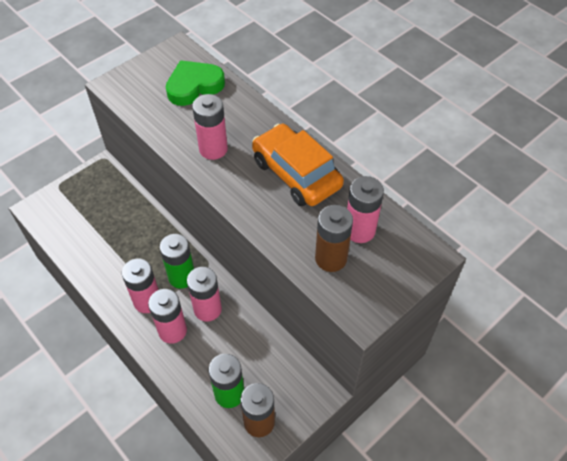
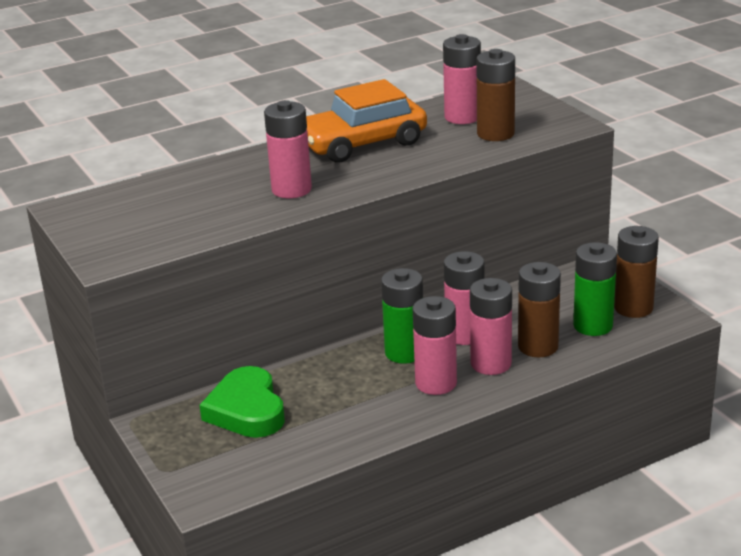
camera: 75 degrees left, 25 degrees down
green heart [166,60,225,106] -> green heart moved to [199,366,285,438]
none -> brown battery [518,262,561,357]

